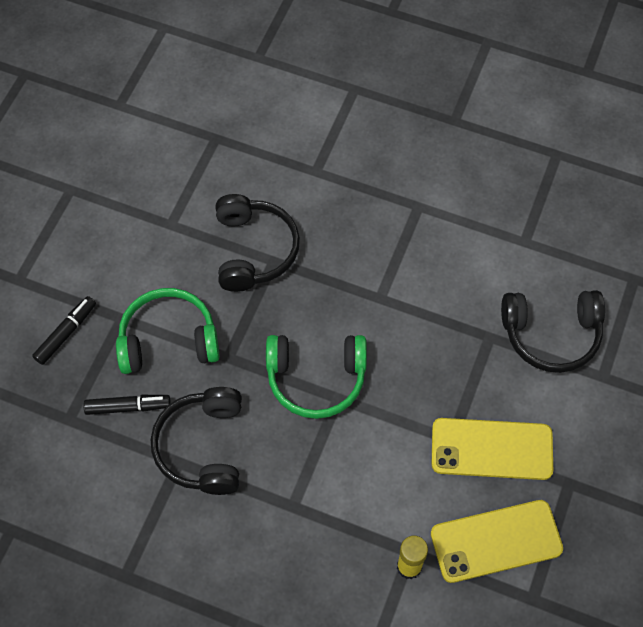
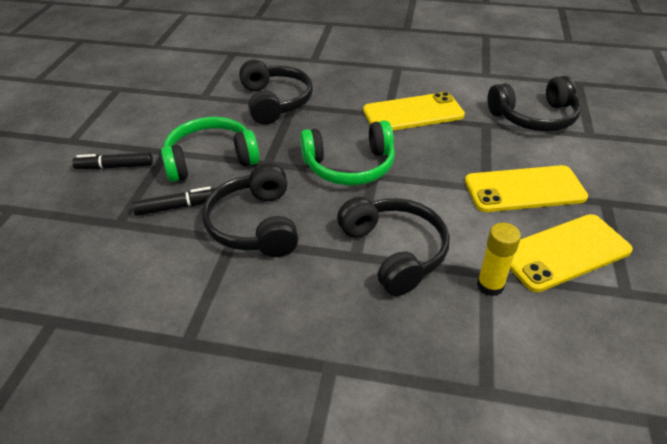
camera: 10 degrees left, 20 degrees down
black marker [32,296,96,365] -> black marker turned 120 degrees counterclockwise [72,152,153,170]
none -> black headphones [337,197,450,296]
none -> yellow phone [363,92,465,131]

